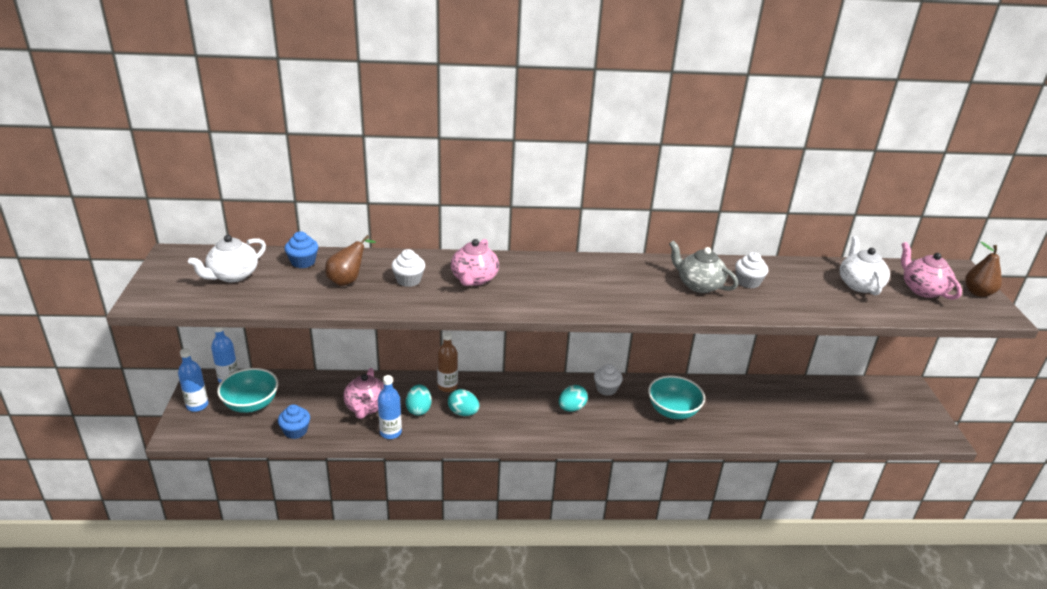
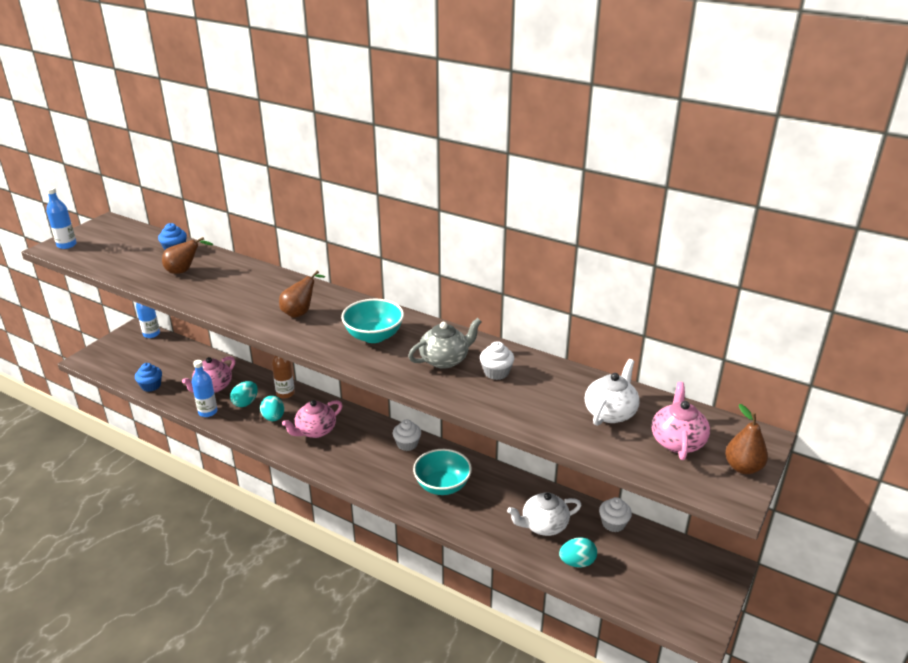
camera: 35 degrees right, 0 degrees up
blue bottle [178,348,208,412] -> blue bottle moved to [46,187,77,249]
white teapot [188,235,266,282] -> white teapot moved to [507,492,582,536]
turquoise bowl [217,368,278,413] -> turquoise bowl moved to [341,299,404,343]
white cupcake [391,249,425,287] -> white cupcake moved to [599,497,632,532]
pink teapot [451,239,499,286] -> pink teapot moved to [282,400,343,438]
turquoise egg [559,385,588,412] -> turquoise egg moved to [559,537,597,568]
grey teapot [669,241,738,293] -> grey teapot turned 75 degrees clockwise [408,318,482,369]
none -> brown pear [279,271,325,318]

